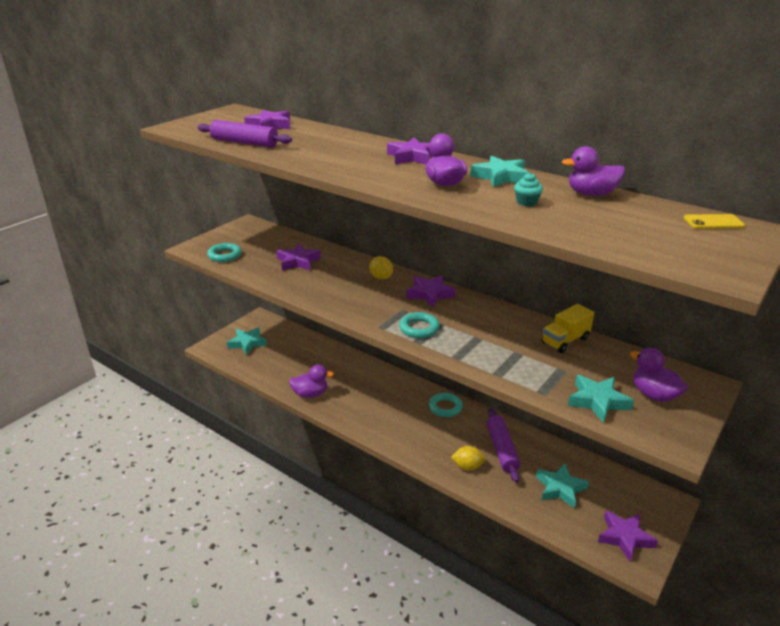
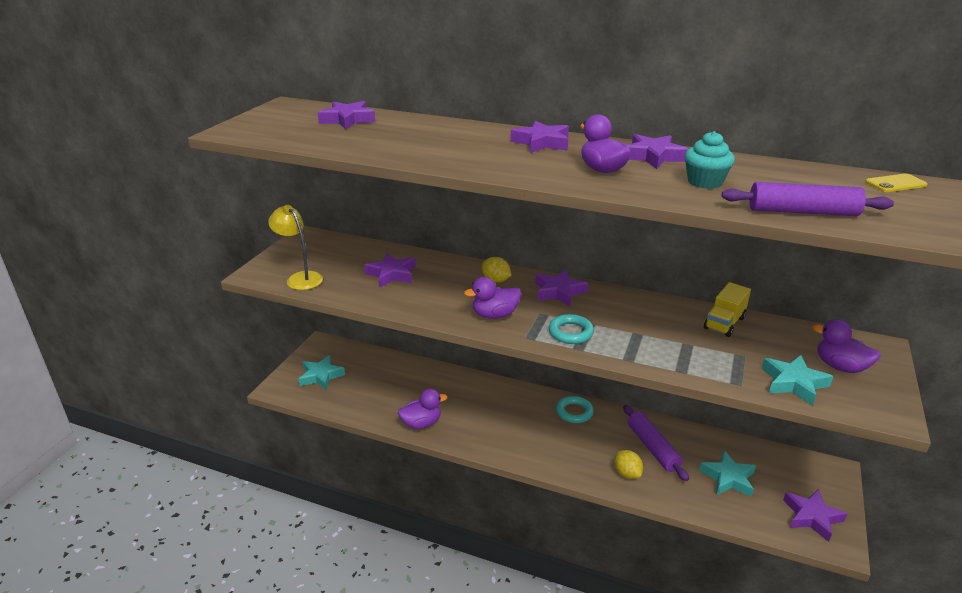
camera: 15 degrees left, 0 degrees up
purple rolling pin [197,120,292,147] -> purple rolling pin moved to [722,182,894,216]
turquoise ring [207,243,241,262] -> yellow lamp [268,205,323,290]
yellow lemon [451,446,486,470] -> yellow lemon turned 75 degrees clockwise [615,450,643,479]
turquoise star [470,156,529,187] -> purple star [627,134,688,169]
turquoise cupcake [514,173,543,206] -> turquoise cupcake [685,131,735,189], size x1.55
purple duck [562,146,625,196] -> purple duck moved to [464,277,521,319]

